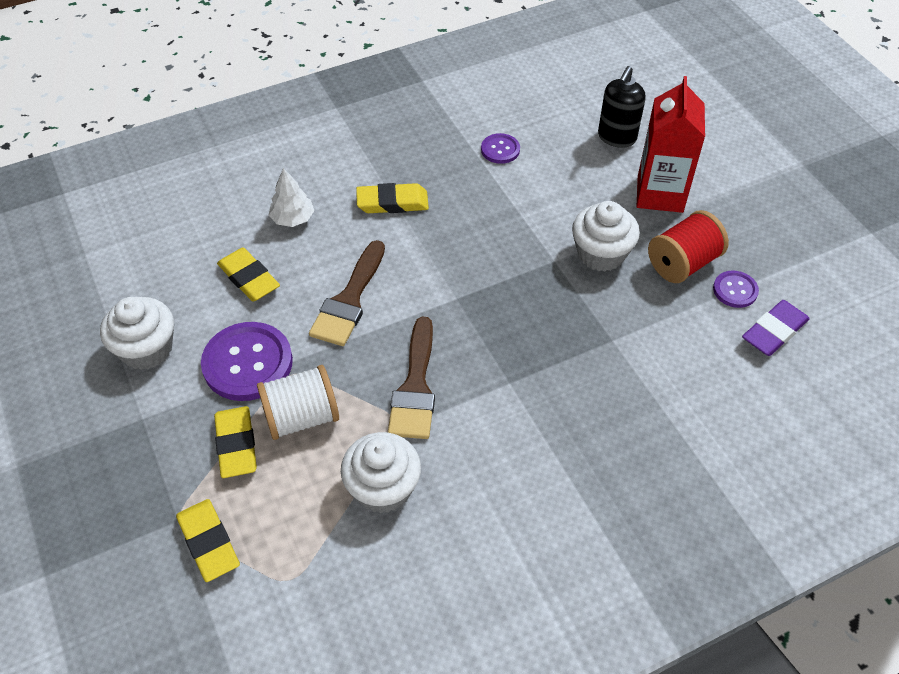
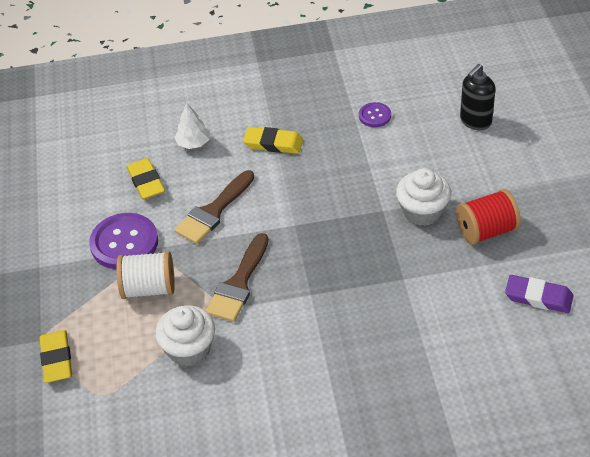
camera: 20 degrees right, 5 degrees down
white cupcake [100,297,174,370] -> none
yellow eraser [214,406,257,478] -> none
red carton [636,76,705,213] -> none
purple button [713,271,759,308] -> none
purple eraser [742,300,810,356] -> purple eraser turned 45 degrees clockwise [505,275,574,313]

